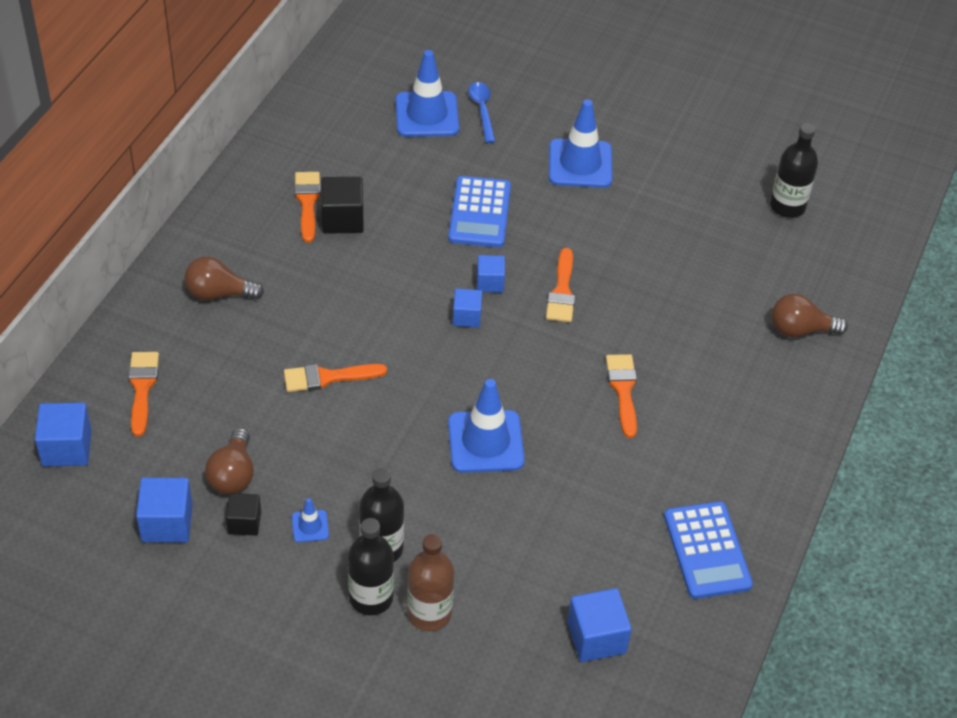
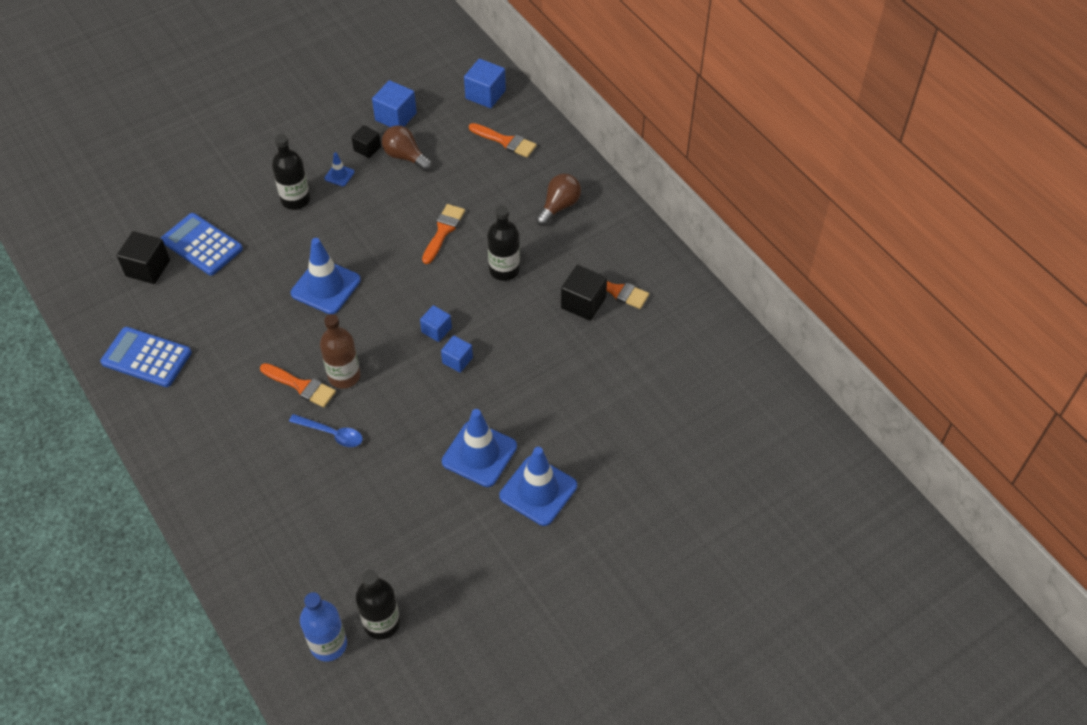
camera: 125 degrees right, 5 degrees up
black bottle [348,518,394,615] -> black bottle moved to [487,205,520,281]
blue traffic cone [395,50,459,137] -> blue traffic cone moved to [442,409,517,487]
brown bottle [407,534,454,631] -> brown bottle moved to [320,314,360,389]
blue calculator [448,176,511,248] -> blue calculator moved to [161,213,243,276]
blue spoon [468,82,495,143] -> blue spoon moved to [289,414,363,447]
orange brush [546,248,575,322] -> none
blue cube [567,588,632,662] -> black cube [117,231,170,284]
brown light bulb [772,294,848,337] -> none
none -> blue bottle [300,592,347,661]

